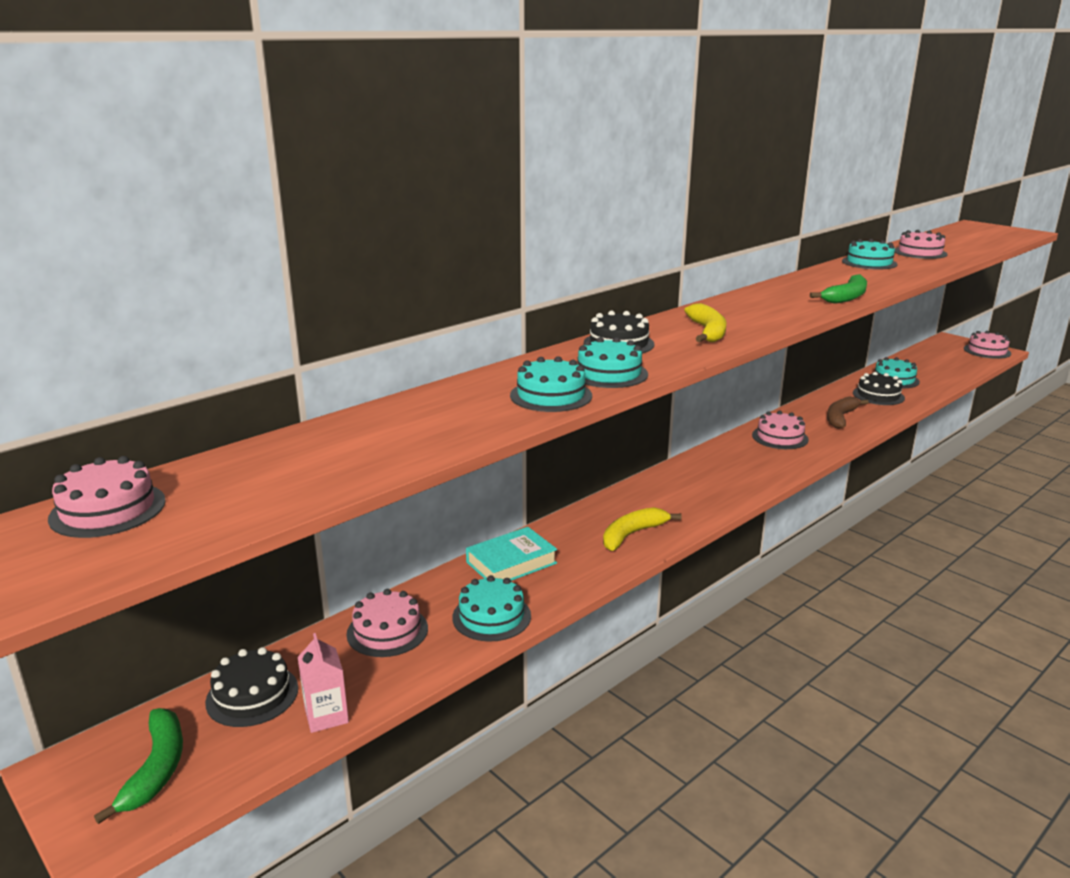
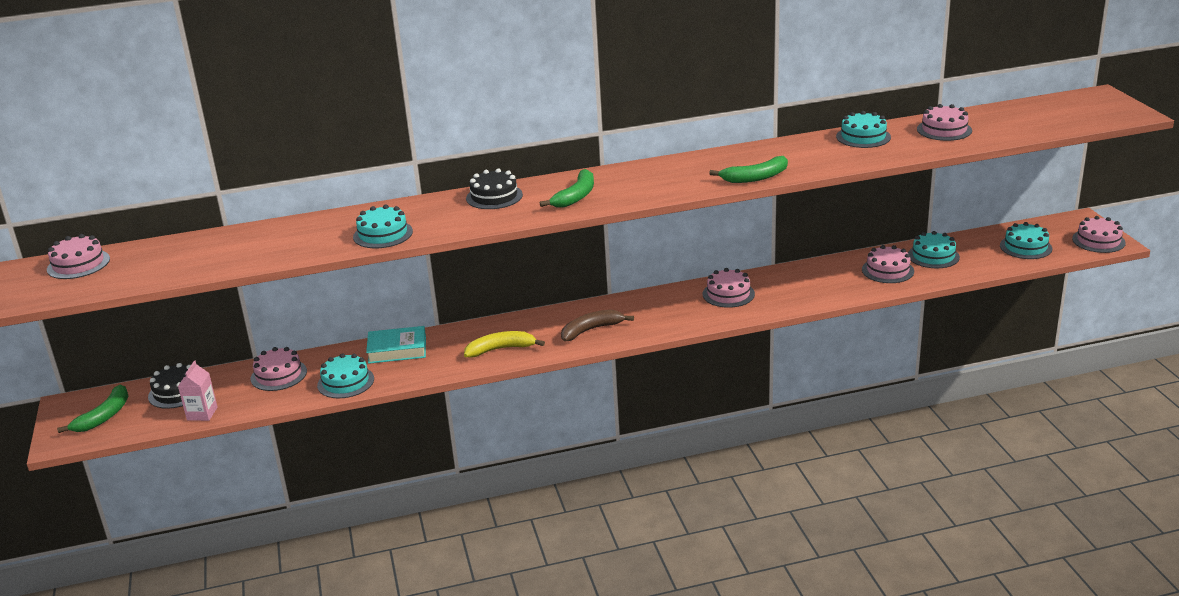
camera: 30 degrees right, 5 degrees up
turquoise cake [578,337,648,388] -> turquoise cake moved to [1000,222,1052,259]
yellow banana [684,303,727,342] -> green banana [540,169,594,208]
brown banana [827,396,869,429] -> brown banana moved to [561,310,634,342]
black cake [853,372,905,405] -> pink cake [862,245,914,283]

